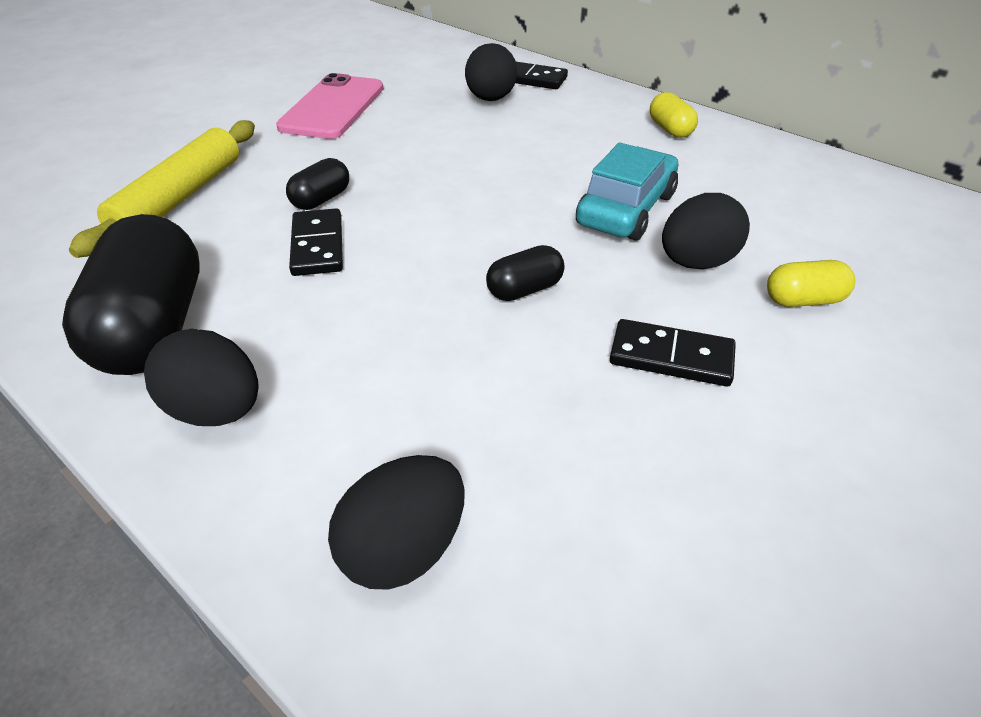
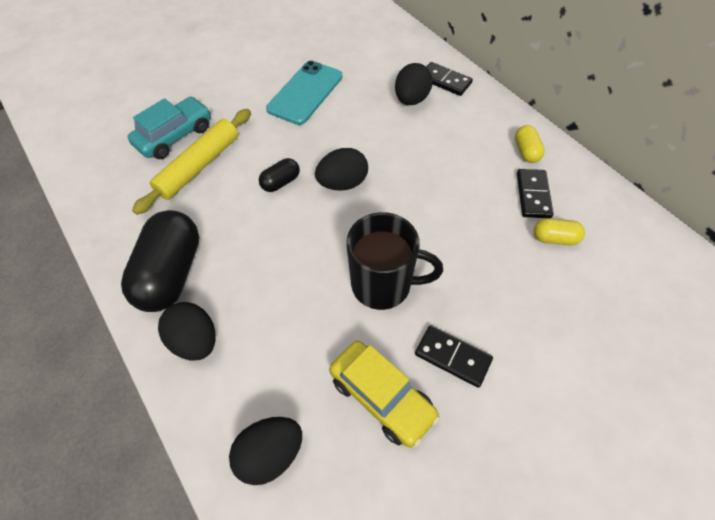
camera: 15 degrees right, 15 degrees up
pink phone [276,73,383,139] -> turquoise phone [266,61,343,125]
black domino [289,208,343,276] -> black domino moved to [517,169,554,218]
black capsule [486,245,565,301] -> black mug [346,212,443,310]
turquoise car [576,143,678,241] -> turquoise car moved to [128,97,211,159]
black egg [662,193,750,269] -> black egg moved to [315,148,368,191]
yellow capsule [767,260,855,307] -> yellow capsule moved to [534,218,585,245]
none -> yellow car [329,341,440,447]

